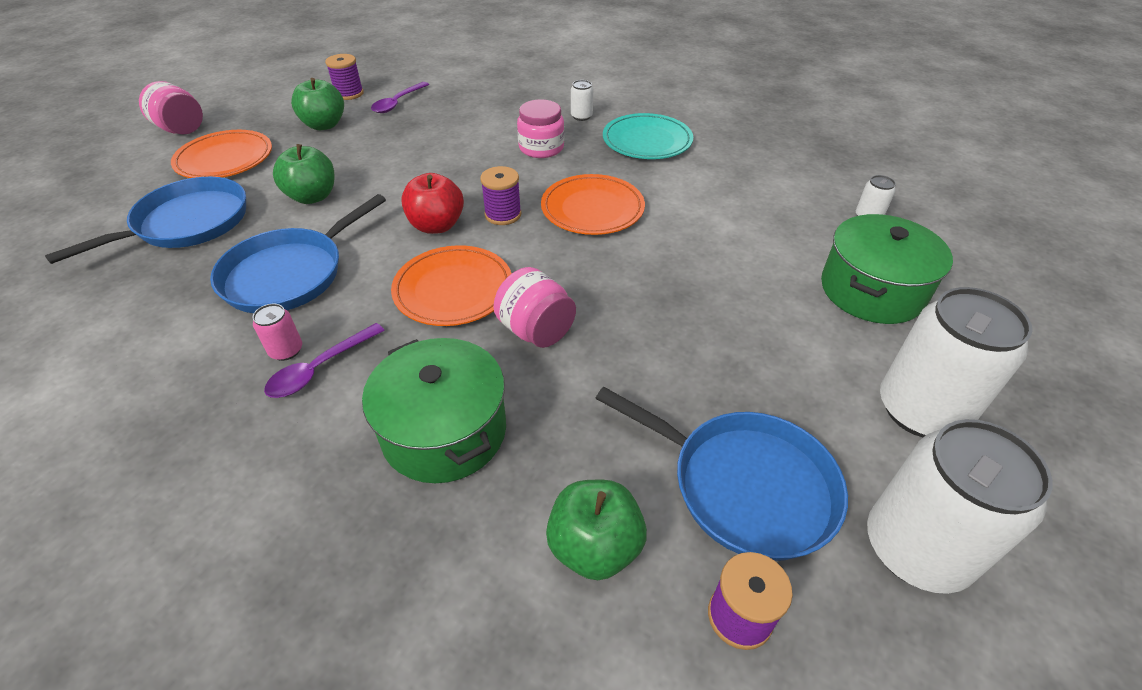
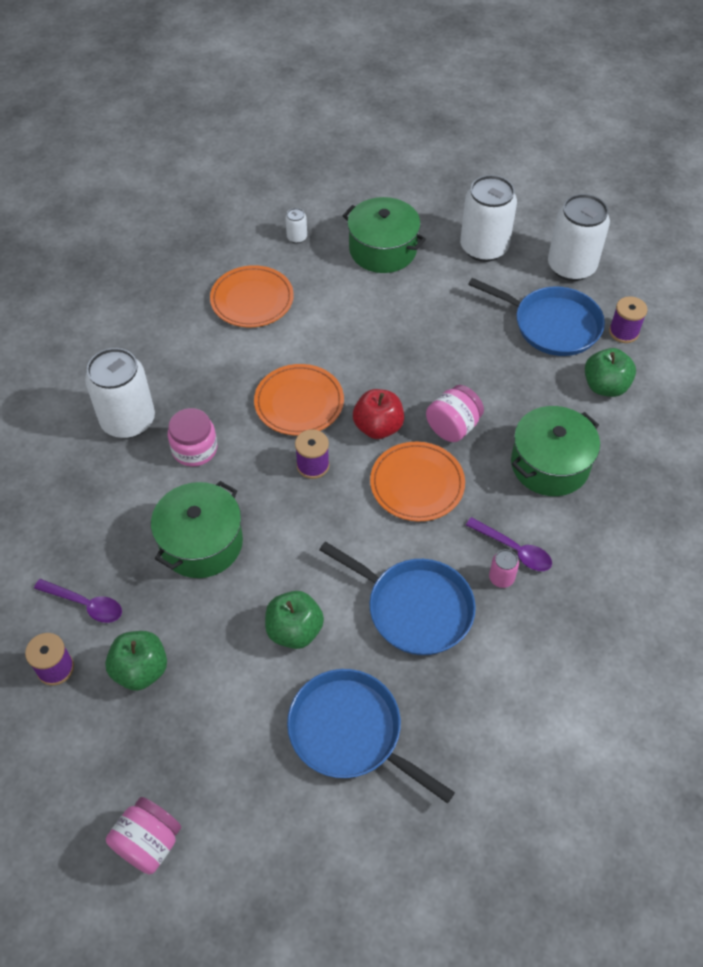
camera: 95 degrees left, 10 degrees up
orange plate [171,130,272,178] -> orange plate moved to [210,265,294,327]
red apple [401,173,464,234] -> red apple moved to [353,389,404,439]
white can [571,80,593,121] -> white can [85,348,155,439], size x2.36
blue pan [595,387,848,561] -> blue pan turned 90 degrees clockwise [468,278,605,356]
turquoise plate [603,113,693,159] -> none
none -> green pot [151,481,243,578]

